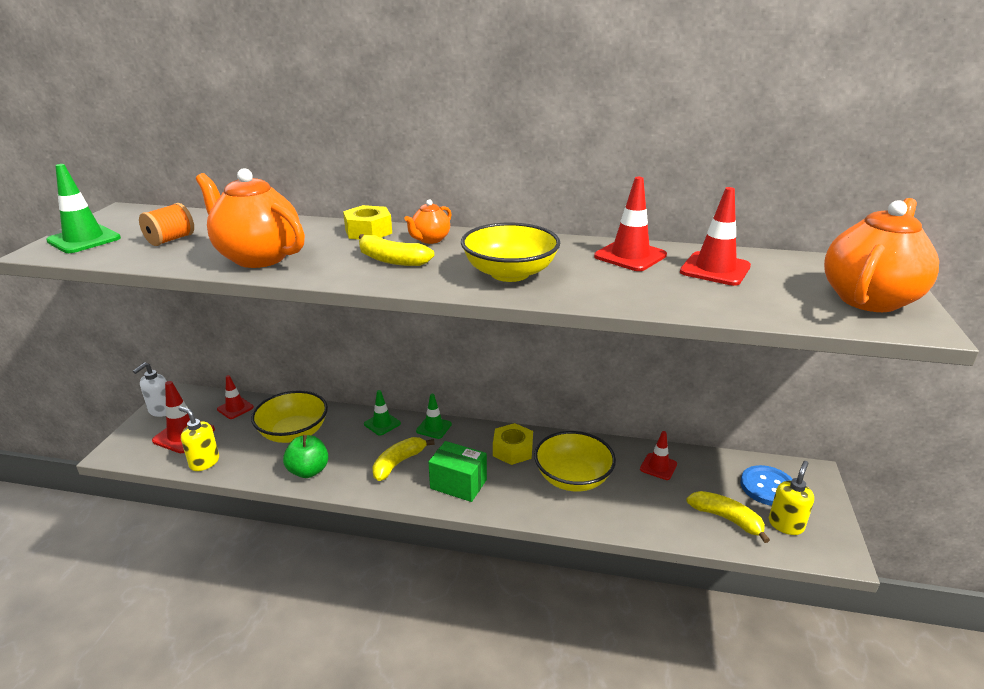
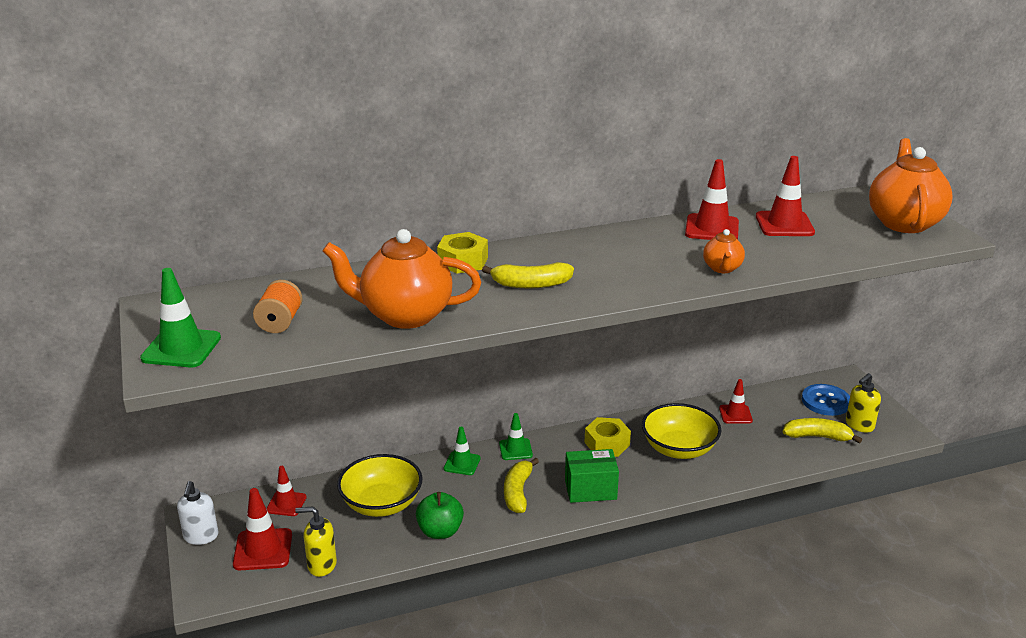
camera: 30 degrees left, 0 degrees up
orange teapot [404,199,451,244] -> orange teapot moved to [703,229,745,273]
yellow bowl [461,223,560,282] -> none
yellow soap dispenser [769,461,814,535] -> yellow soap dispenser turned 135 degrees counterclockwise [846,373,881,433]

